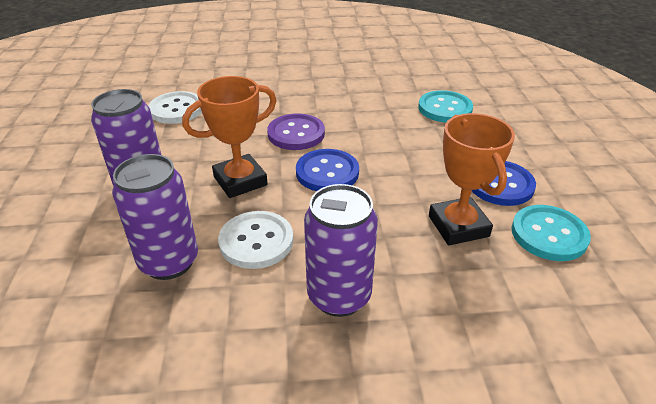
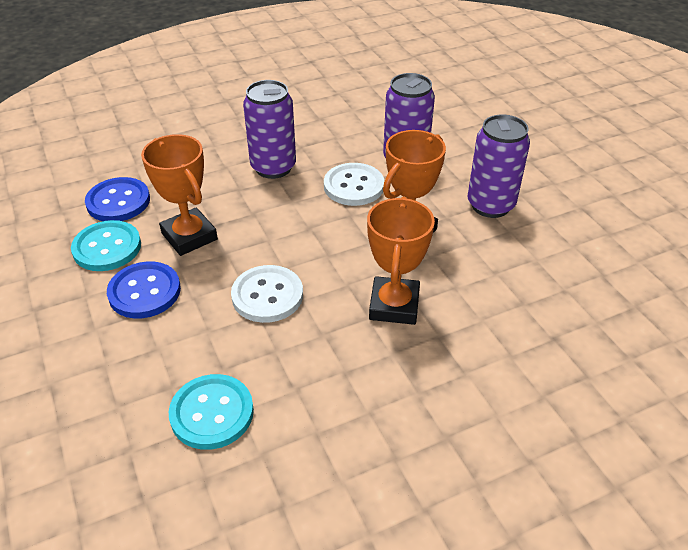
camera: 160 degrees right, 5 degrees up
white button [148,91,202,124] -> white button moved to [231,265,303,323]
purple button [267,113,325,150] -> orange trophy [367,197,435,325]
blue button [296,149,359,191] -> blue button moved to [85,177,150,221]

